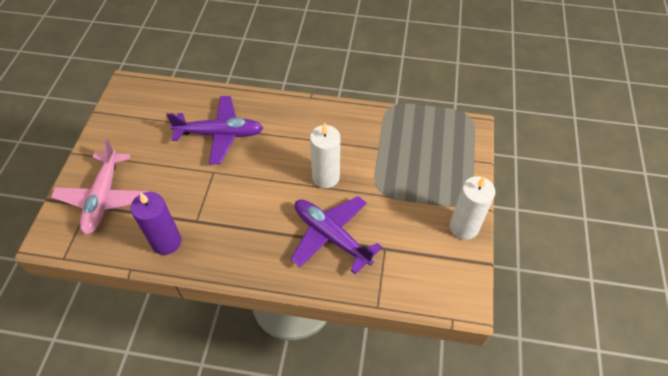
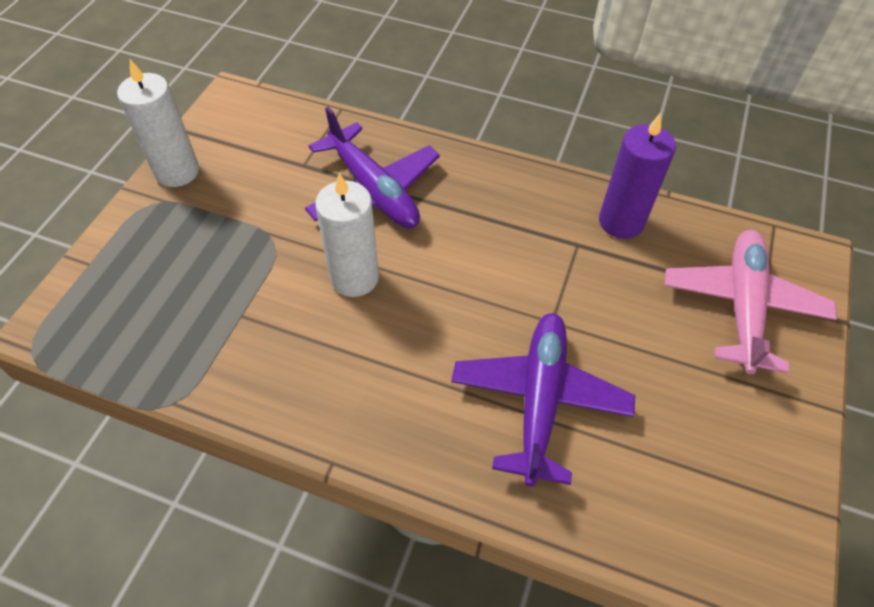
camera: 170 degrees left, 0 degrees up
purple plane [166,96,263,164] -> purple plane turned 90 degrees clockwise [451,313,635,487]

